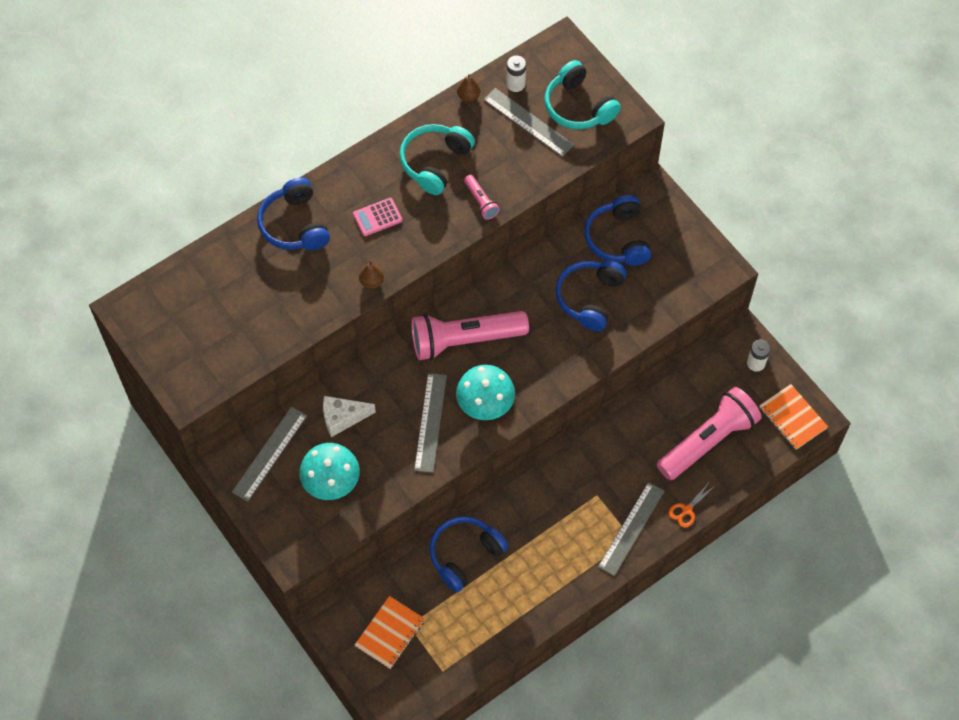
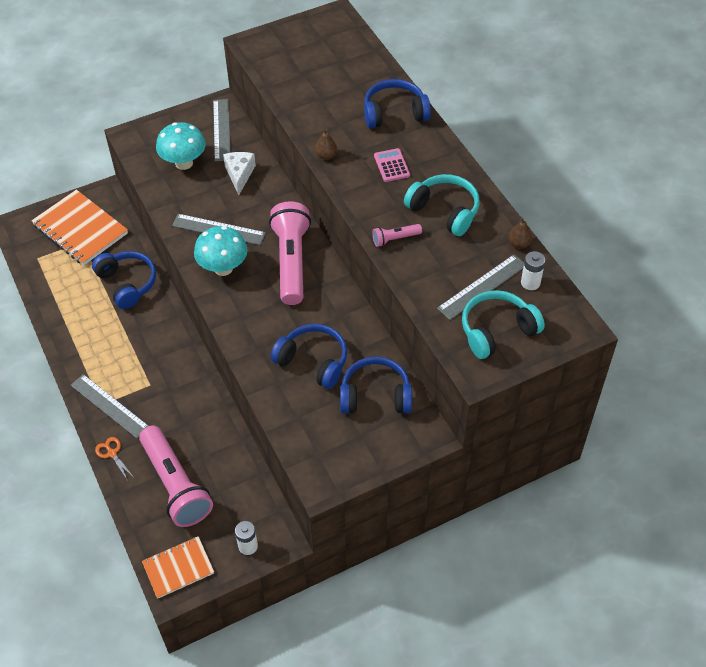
camera: 100 degrees right, 10 degrees down
grey ruler [232,407,307,502] -> grey ruler turned 45 degrees clockwise [213,99,230,162]
orange notebook [355,596,425,669] -> orange notebook [32,190,128,265], size x1.65

